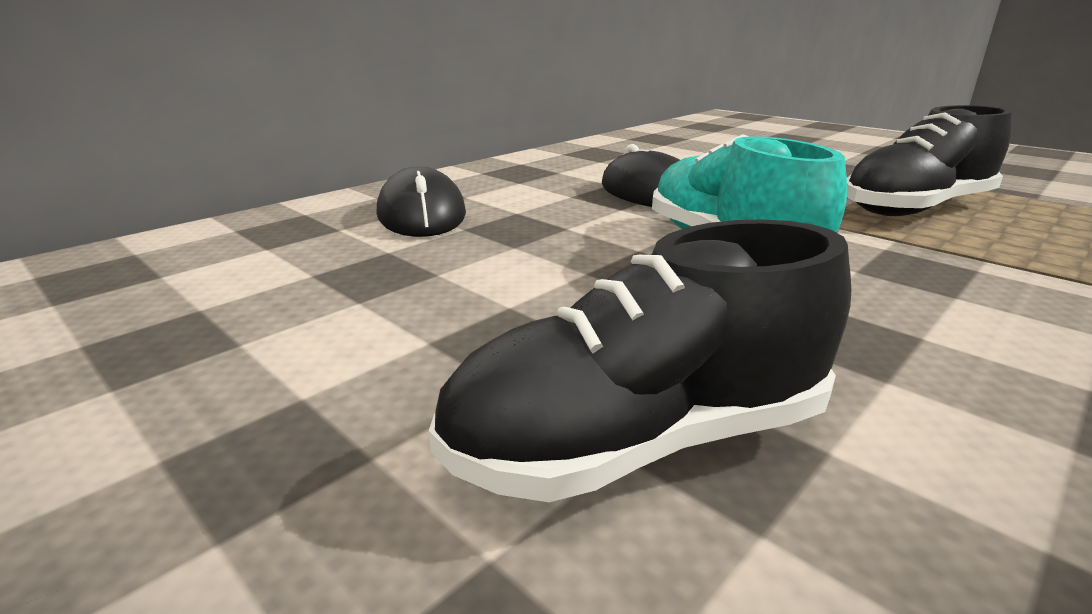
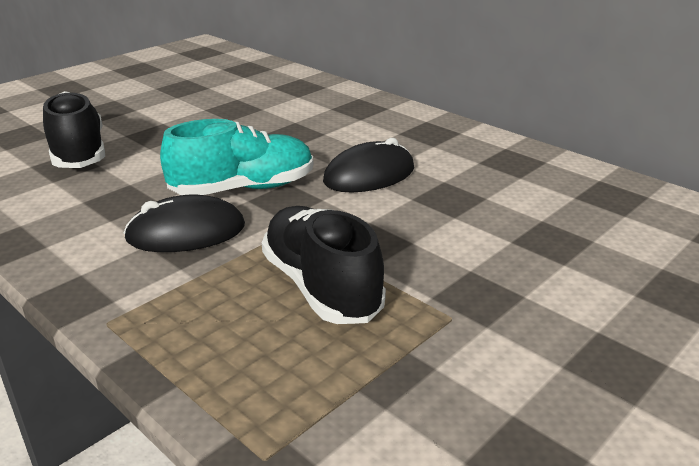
camera: 90 degrees right, 5 degrees up
black mouse [377,166,466,237] -> black mouse moved to [123,195,245,252]

